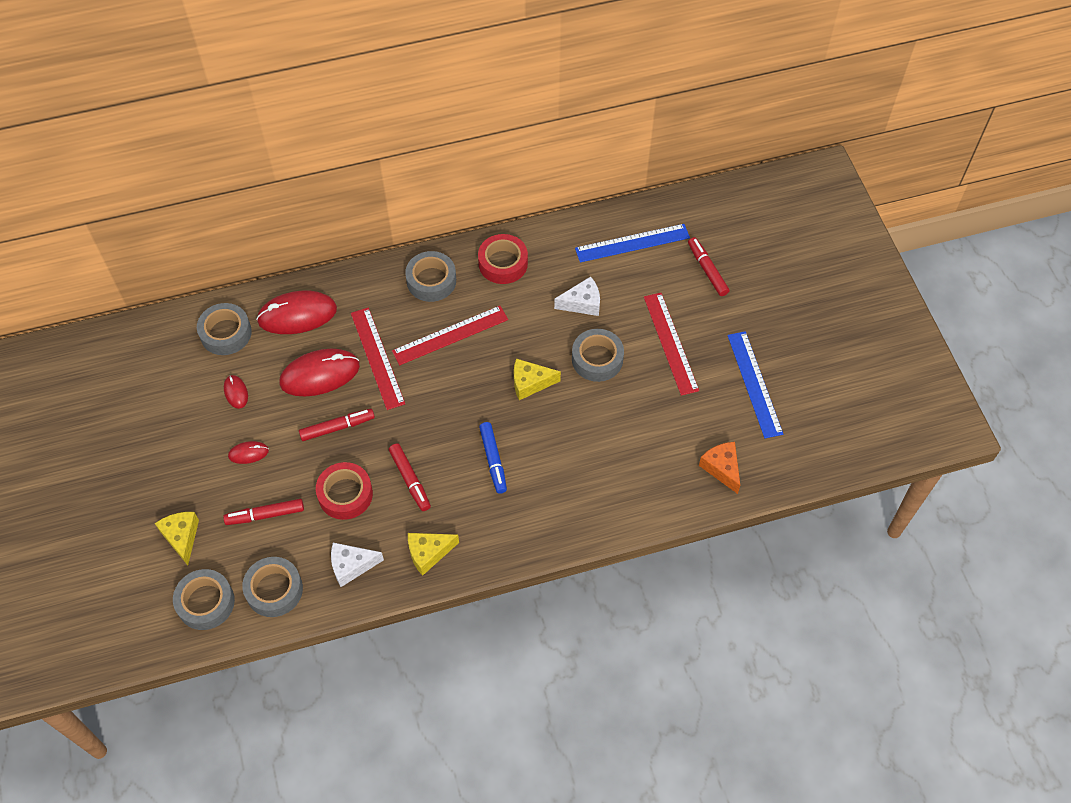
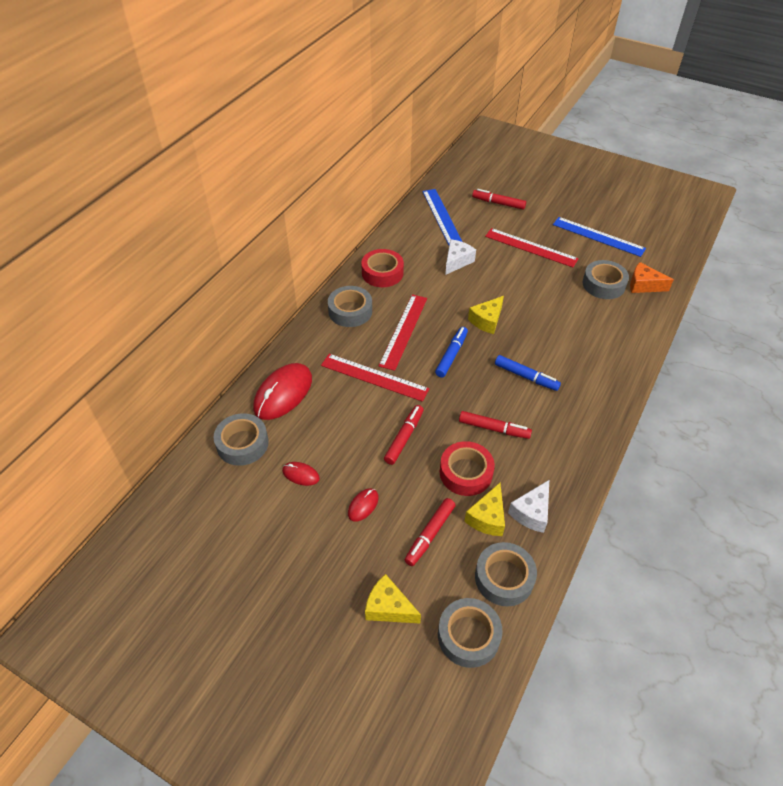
camera: 45 degrees left, 10 degrees down
red mouse [279,349,360,396] -> none
yellow cheese [408,533,459,576] -> yellow cheese moved to [464,483,505,536]
grey tape [572,329,624,382] -> grey tape moved to [582,260,629,299]
blue ruler [575,224,690,263] -> blue ruler turned 45 degrees counterclockwise [422,189,462,245]
none -> blue marker [435,327,468,378]

